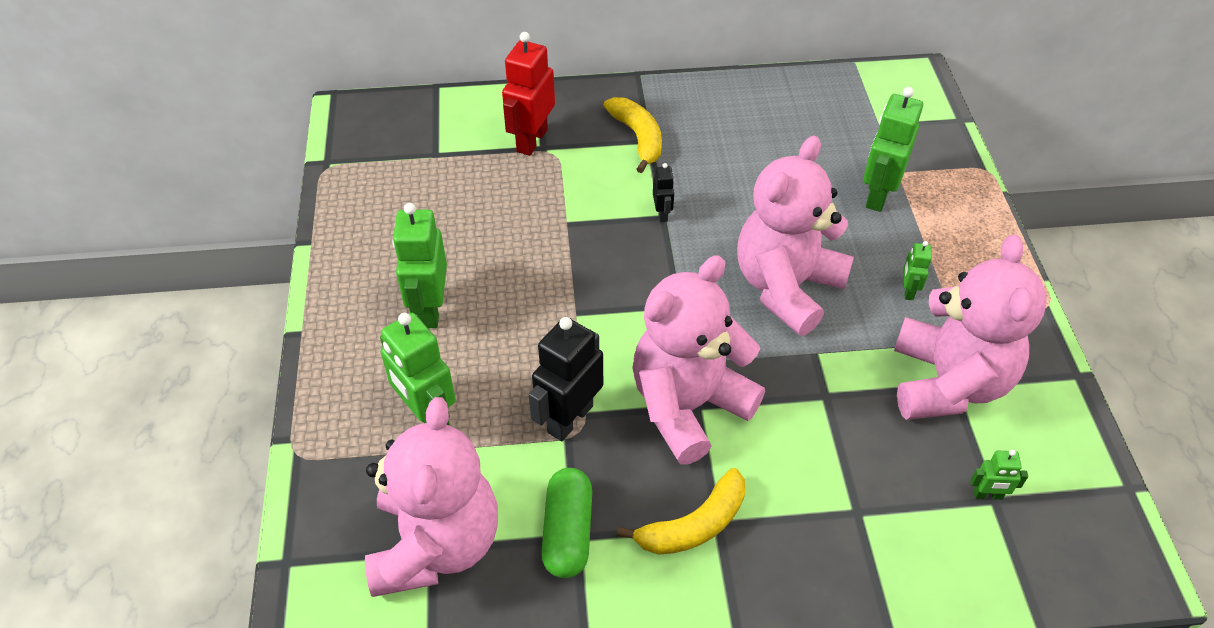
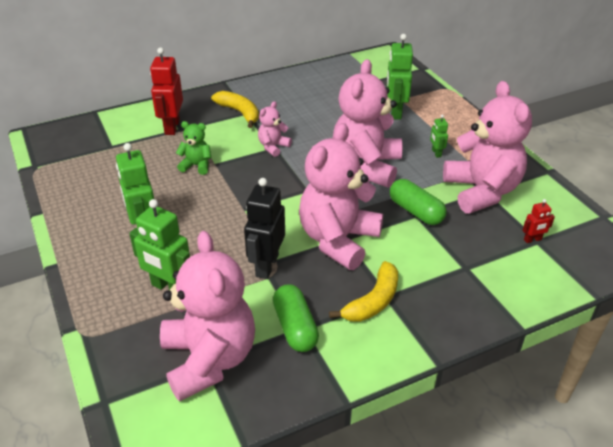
camera: 20 degrees left, 10 degrees down
black robot [653,163,674,222] -> pink teddy bear [258,101,292,157]
green robot [970,450,1028,500] -> red robot [522,199,555,243]
none -> green teddy bear [176,121,211,175]
none -> green capsule [390,179,447,225]

